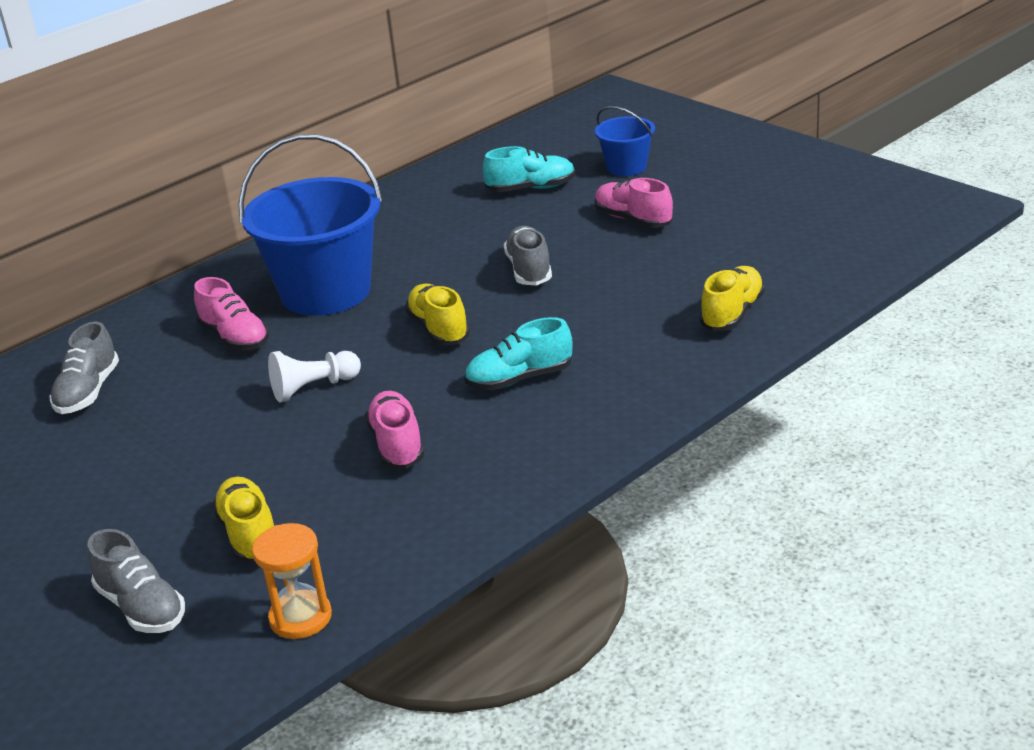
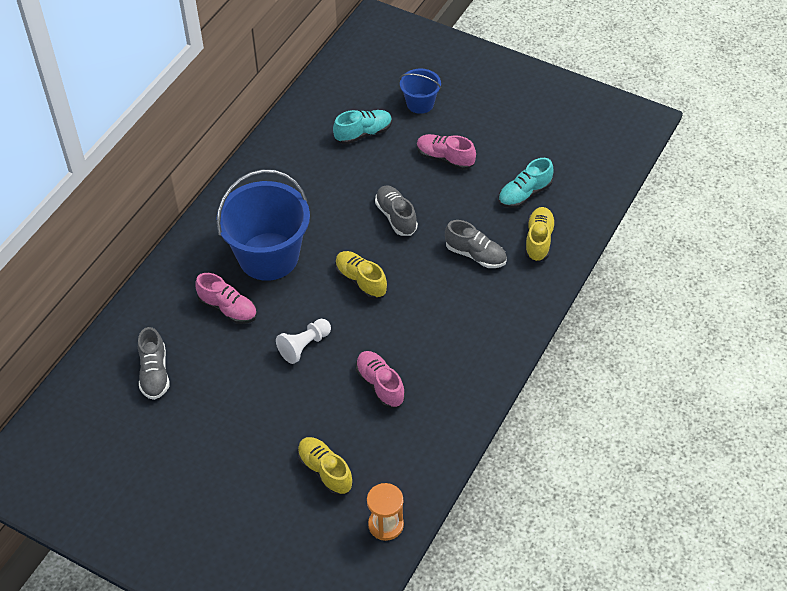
camera: 20 degrees left, 20 degrees up
grey shoe [87,529,185,633] -> grey shoe moved to [445,220,507,268]
turquoise shoe [464,317,572,390] -> turquoise shoe moved to [498,158,554,208]

